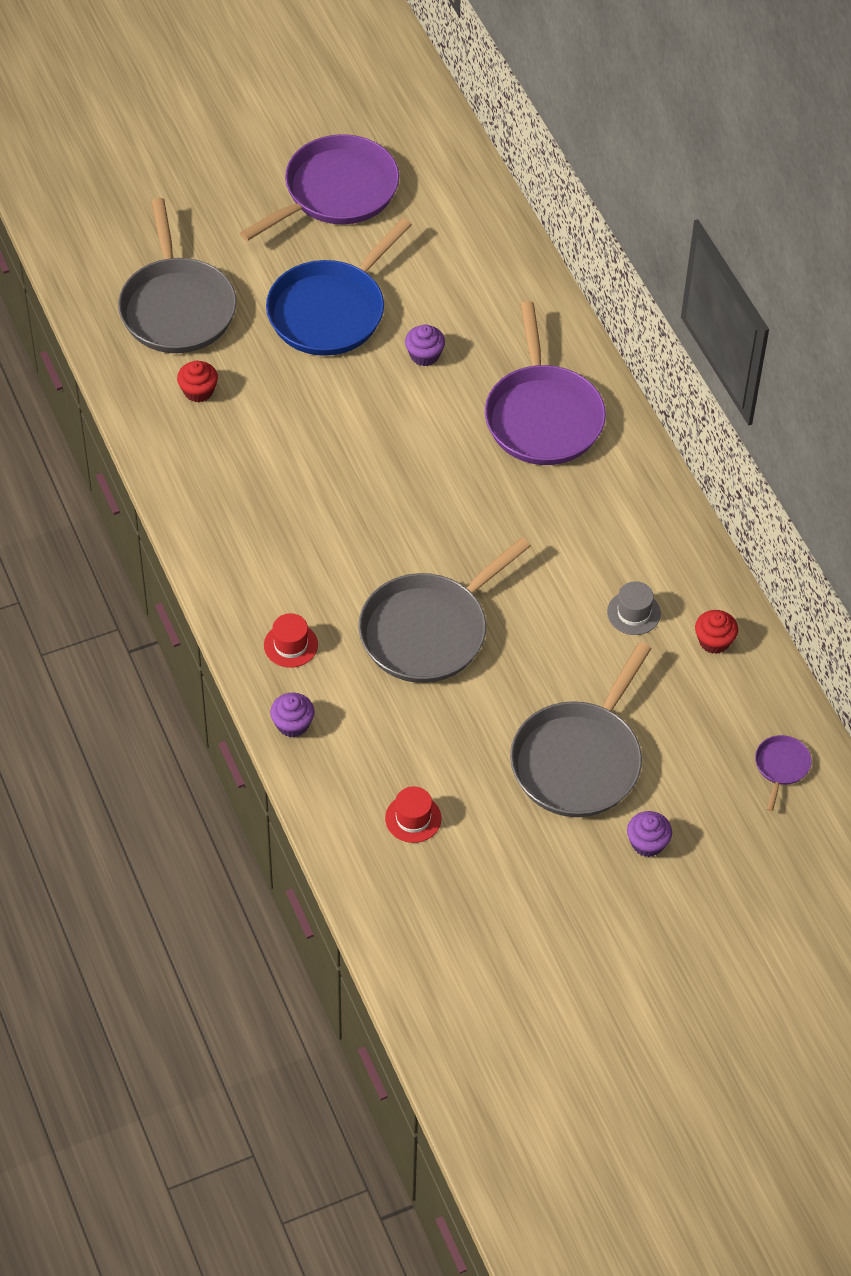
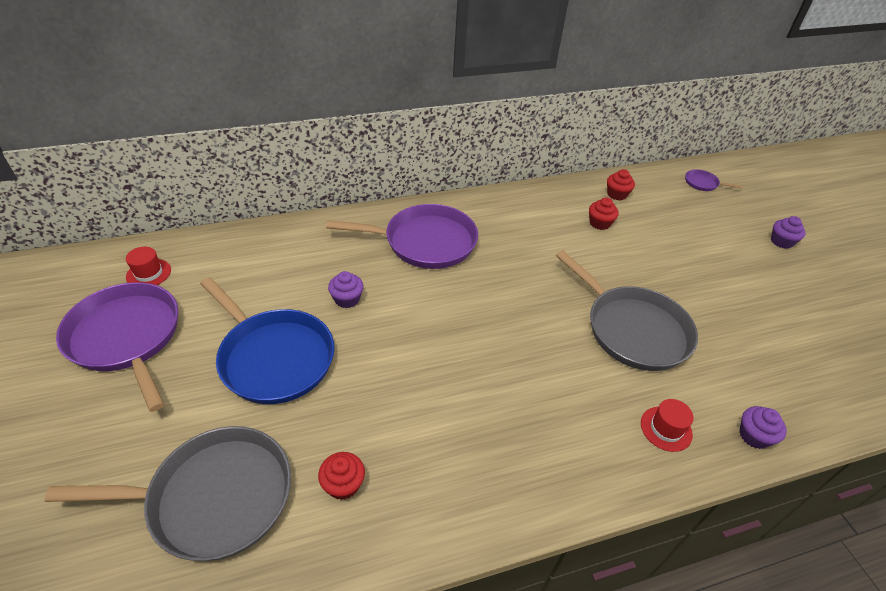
camera: 85 degrees left, 10 degrees down
red hat [385,786,441,843] -> red hat moved to [126,247,171,285]
grey pan [510,642,651,817] -> none
grey hat [607,581,661,635] -> red cupcake [589,197,619,230]

